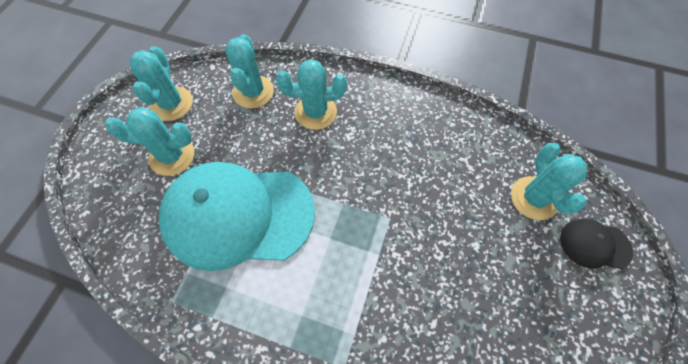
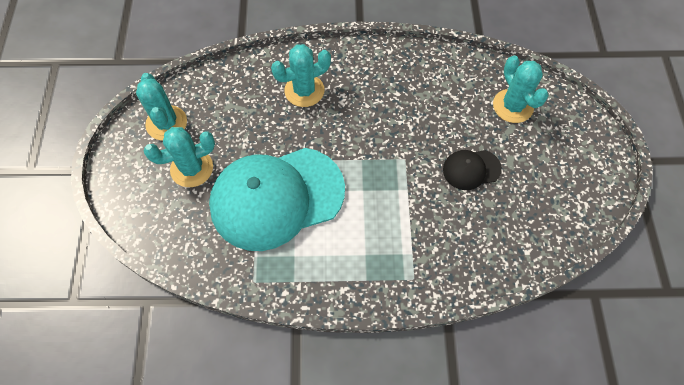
camera: 20 degrees left, 0 degrees up
turquoise cactus [225,34,274,108] -> none
black cap [560,219,633,269] -> black cap moved to [443,150,502,190]

